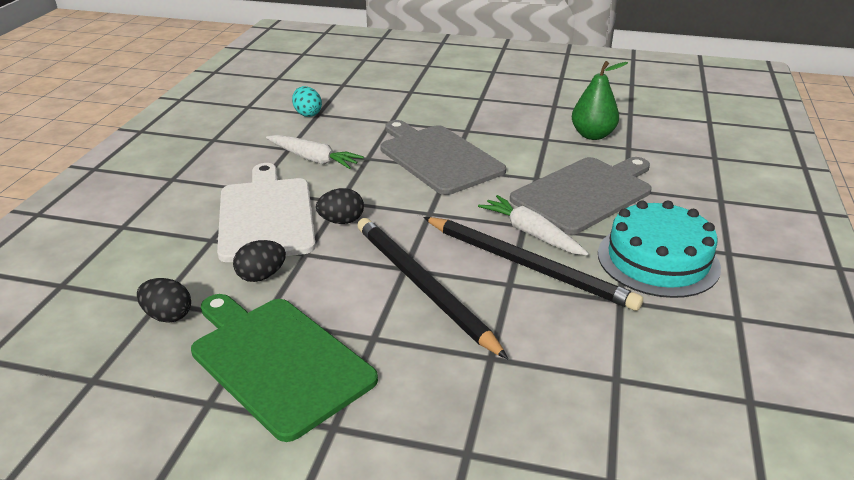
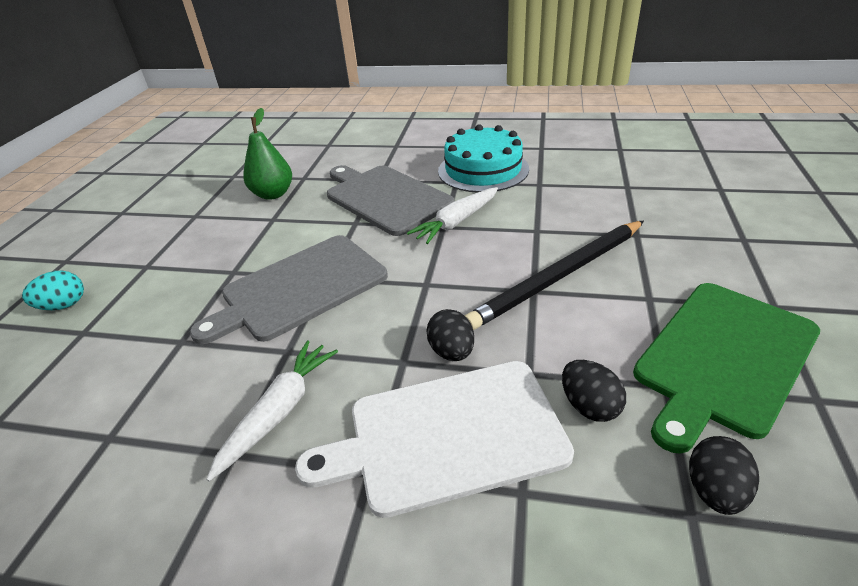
camera: 90 degrees left, 5 degrees up
turquoise egg [292,86,322,117] -> turquoise egg moved to [22,271,84,310]
black pencil [423,217,643,311] -> none

